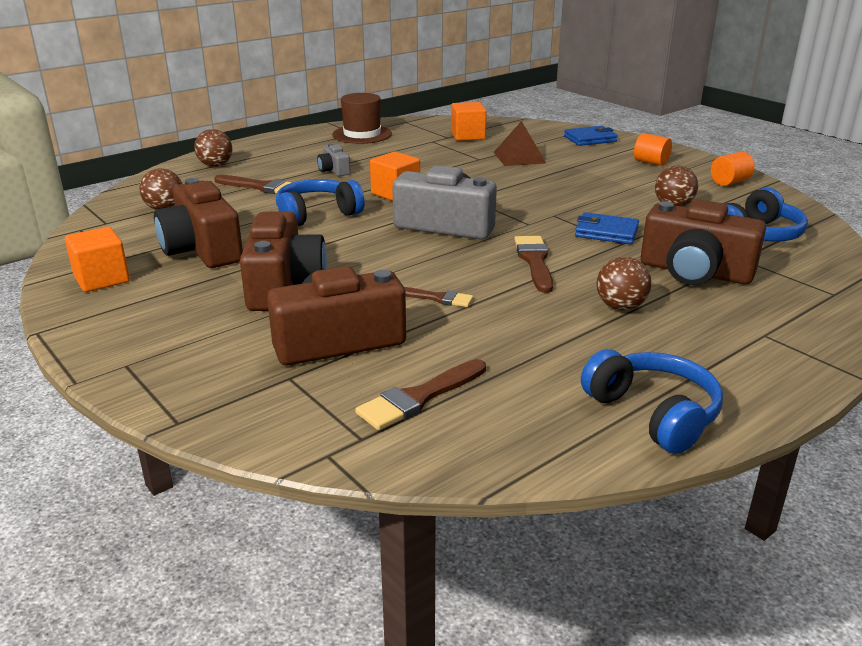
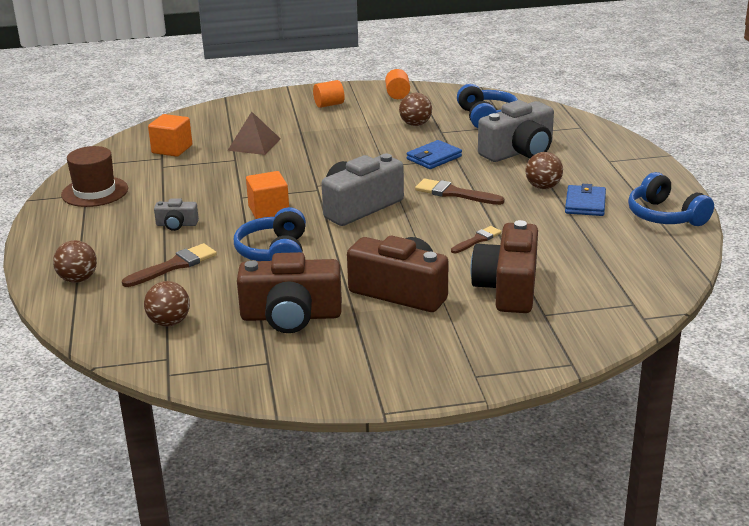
camera: 60 degrees left, 0 degrees up
orange cube [65,227,130,292] -> none
brown brush [355,359,486,430] -> none
blue wallet [564,126,618,146] -> blue wallet moved to [565,184,606,216]
blue headphones [581,349,723,454] -> blue headphones turned 120 degrees counterclockwise [628,172,714,226]
brown camera [641,199,766,285] -> grey camera [478,100,554,162]

